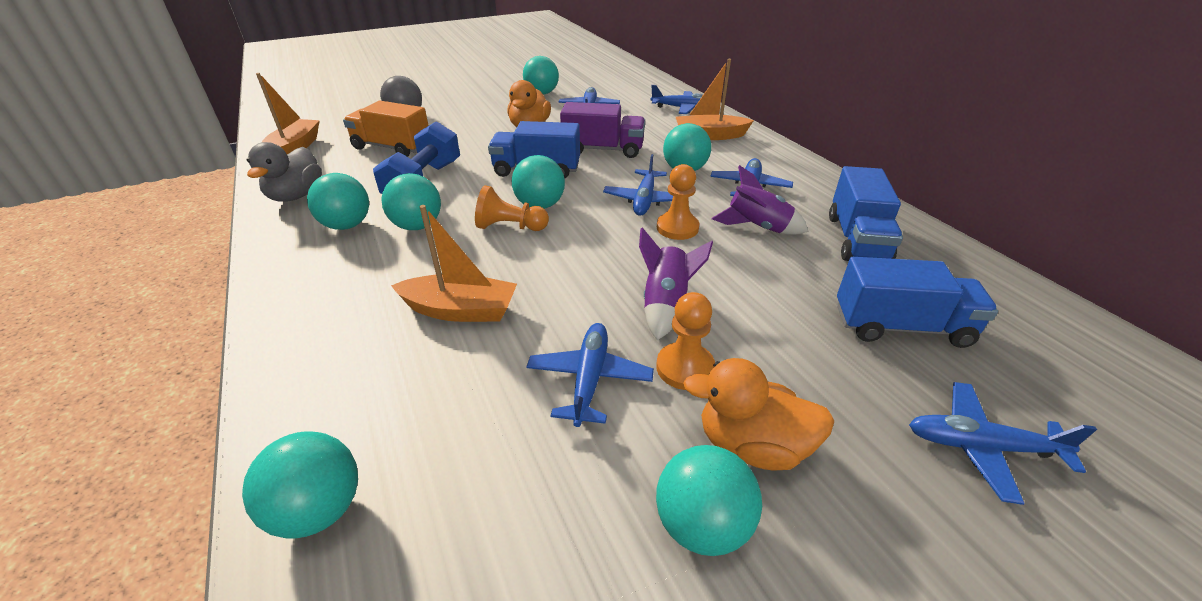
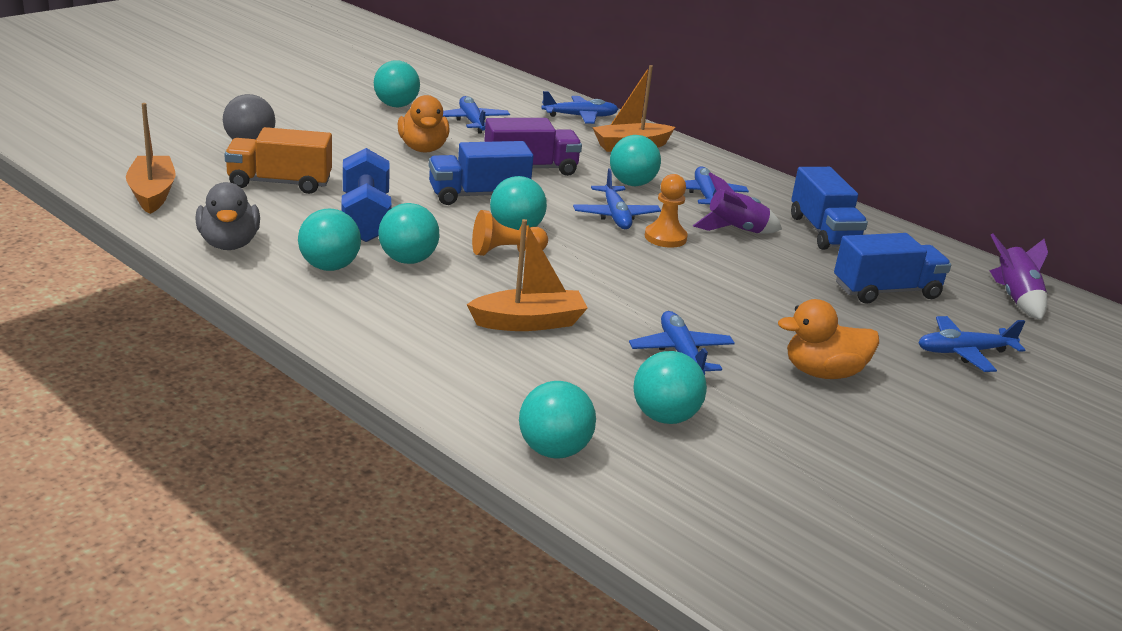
camera: 25 degrees left, 10 degrees down
purple rocket [639,227,713,340] -> purple rocket moved to [989,233,1048,320]
orange pawn [656,292,715,390] -> none
turquoise ball [656,445,762,556] -> turquoise ball moved to [633,351,707,424]

